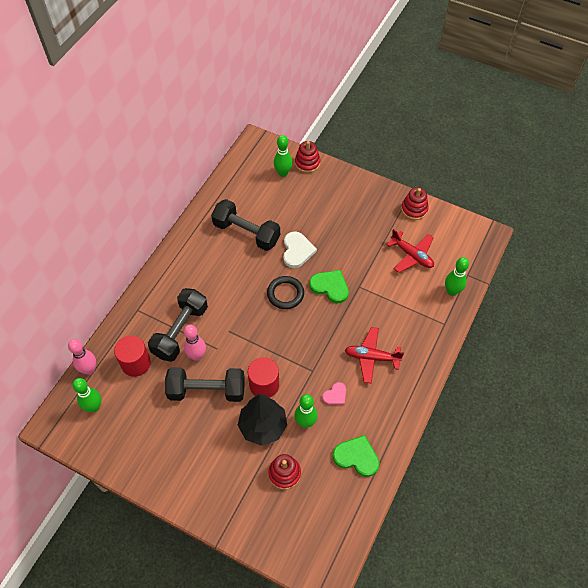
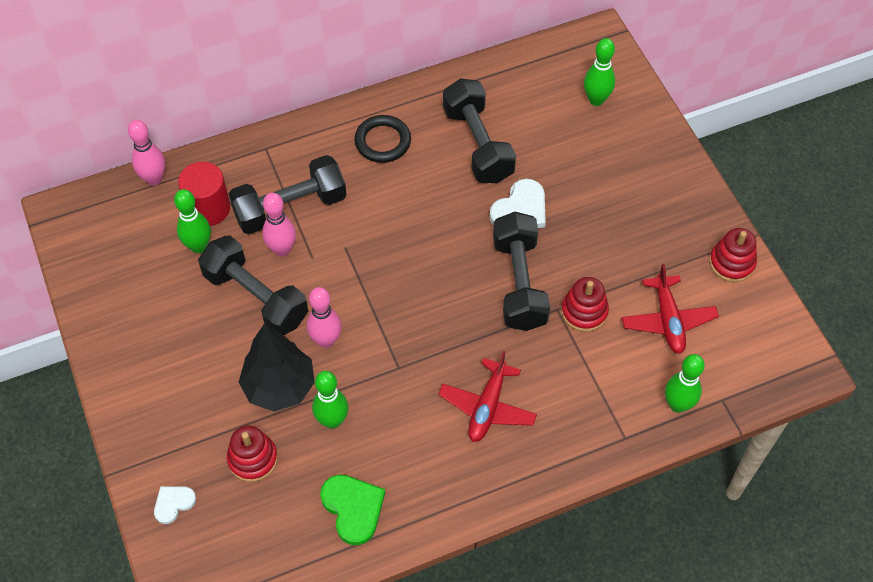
camera: 40 degrees right, 0 degrees up
green bowling pin [72,378,101,412] -> green bowling pin moved to [174,189,211,253]
red cylinder [248,357,279,398] -> pink bowling pin [307,287,342,348]
black ring [267,276,304,309] -> black ring moved to [354,115,411,163]
red stacking toy [295,141,320,173] -> red stacking toy moved to [561,277,609,332]
green heart [309,270,349,303] -> black dumbbell [493,212,550,331]
pink heart [322,382,346,405] -> none
red plane [345,327,404,384] -> red plane turned 120 degrees counterclockwise [438,351,537,442]
none -> white heart [154,486,196,524]

